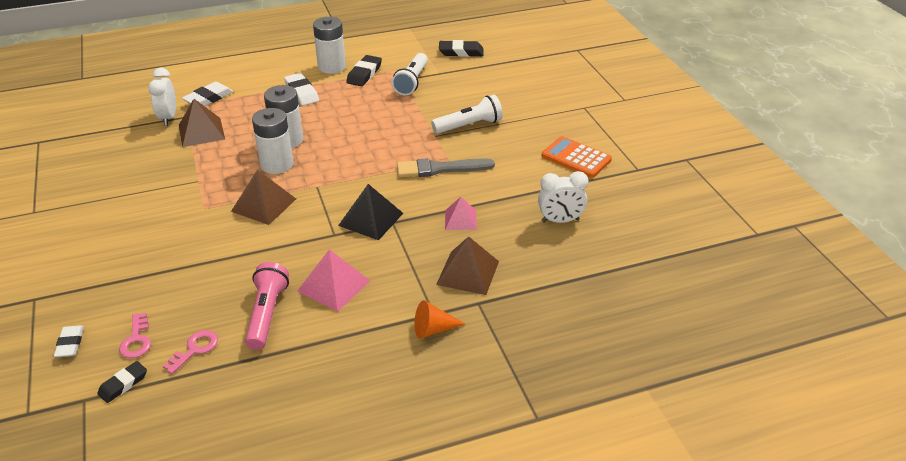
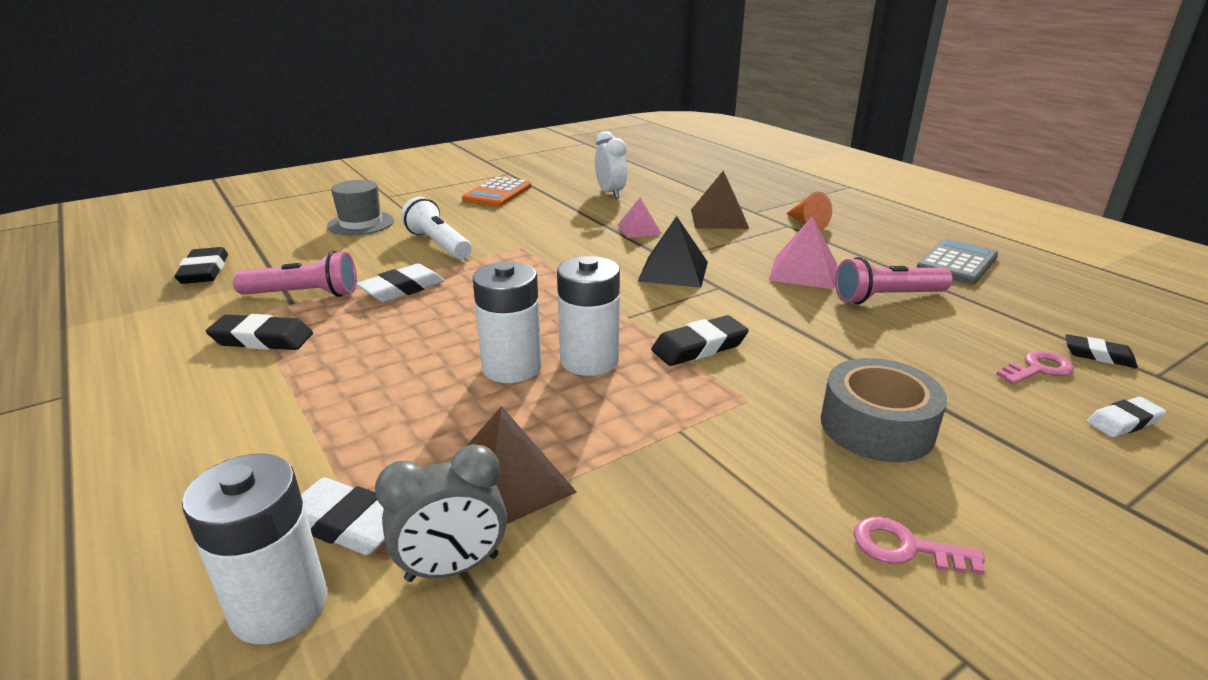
camera: 105 degrees left, 10 degrees down
white clock [148,68,176,126] -> grey clock [375,444,507,582]
pink key [163,330,218,374] -> pink key moved to [854,517,985,575]
brown pyramid [231,170,296,225] -> black eraser [651,315,749,366]
white eraser [284,73,319,106] -> white eraser moved to [356,264,444,302]
white battery [313,17,346,74] -> white battery moved to [182,454,327,645]
white flashlight [392,53,428,95] -> pink flashlight [233,251,357,297]
grey brush [397,158,495,177] -> none
none -> grey hat [327,180,394,235]
none -> grey tape [821,358,947,462]
none -> grey calculator [917,239,998,285]

